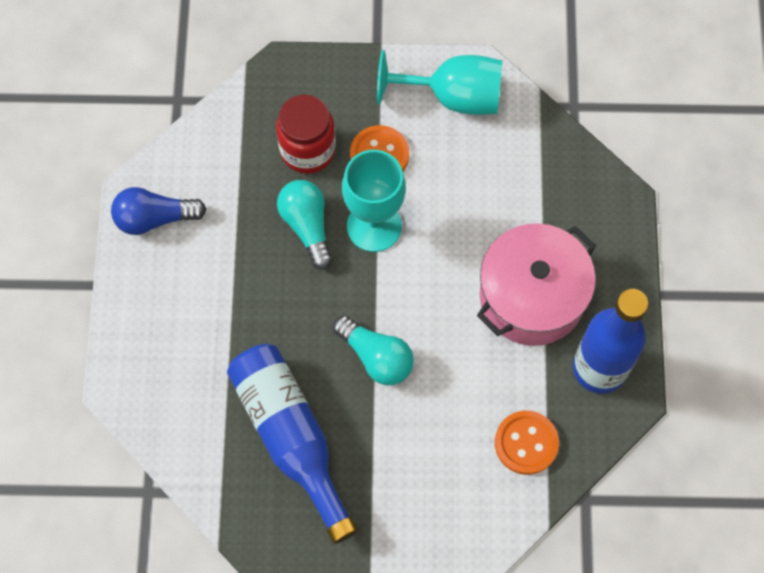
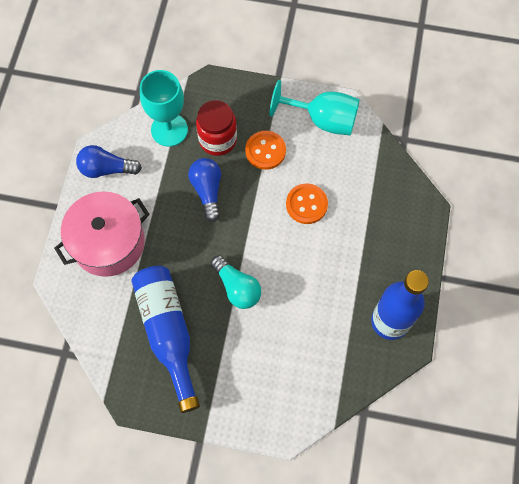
camera: 10 degrees right, 0 degrees up
turquoise light bulb [277,180,333,270] -> blue light bulb [188,158,221,222]
turquoise goblet [342,150,406,252] -> turquoise goblet moved to [140,70,188,147]
pink pot [477,223,596,346] -> pink pot moved to [54,191,150,277]
orange button [495,411,559,475] -> orange button moved to [286,184,328,224]

